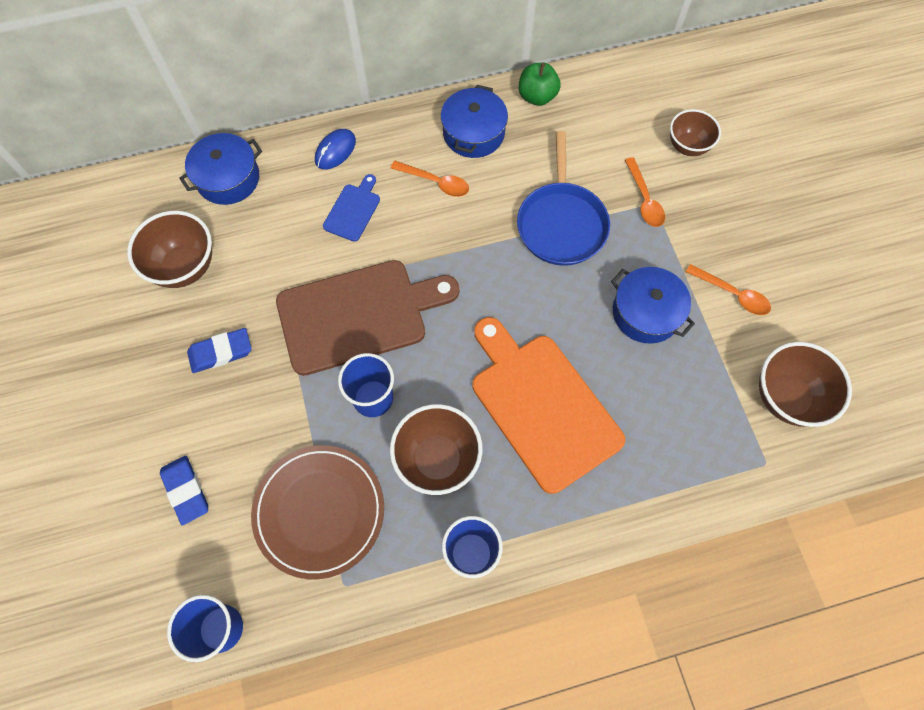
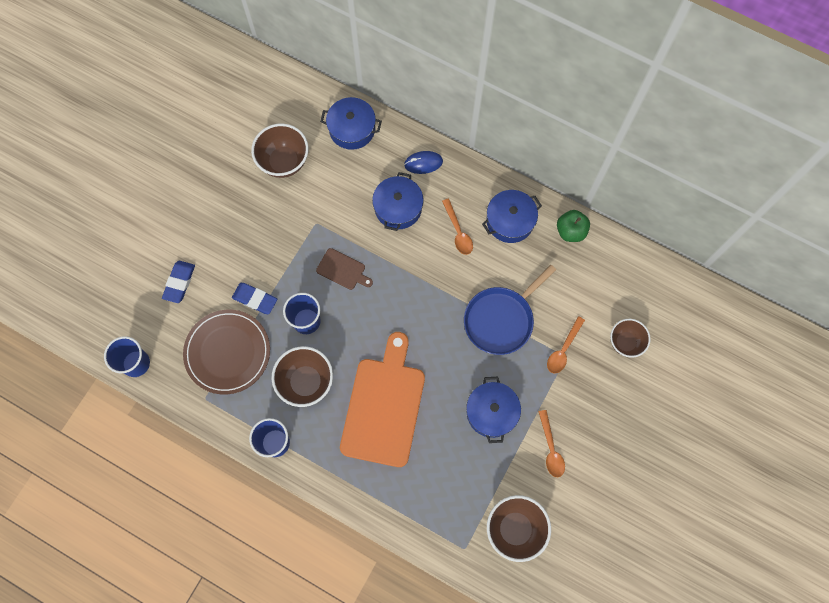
camera: 45 degrees right, 5 degrees up
blue eraser [187,328,252,373] -> blue eraser moved to [232,283,277,314]
brown cutting board [276,260,459,376] -> brown cutting board [316,248,373,290], size x0.45
blue cutting board [323,174,380,242] -> blue pot [372,172,424,231]

